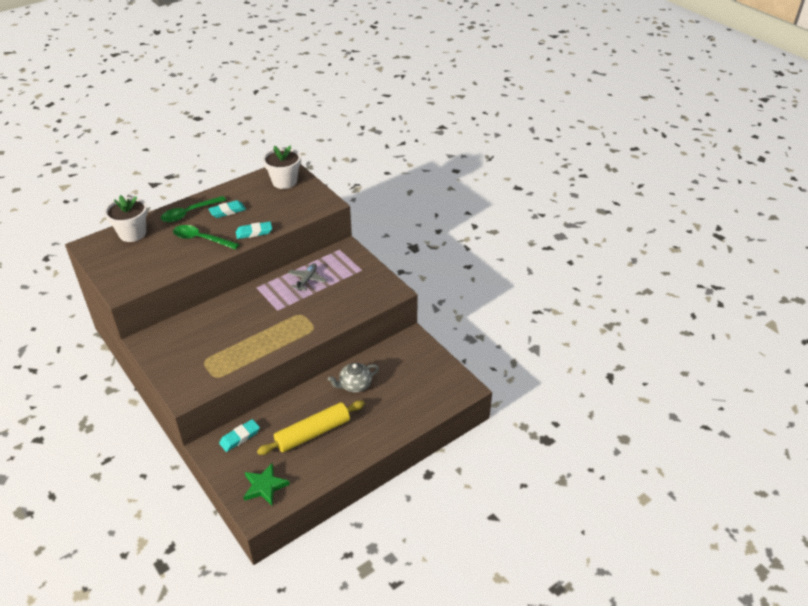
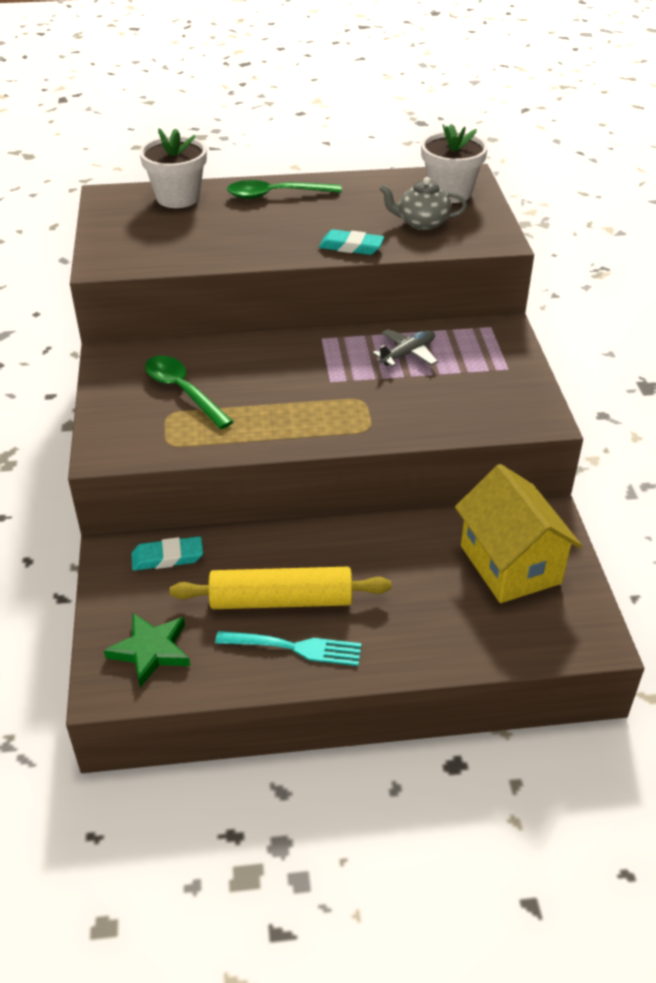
camera: 30 degrees right, 0 degrees up
green spoon [173,225,239,250] -> green spoon moved to [145,356,234,429]
turquoise eraser [208,200,246,218] -> none
grey teapot [328,363,379,393] -> grey teapot moved to [379,177,467,230]
none -> turquoise fork [215,631,362,666]
none -> yellow house [455,464,582,603]

